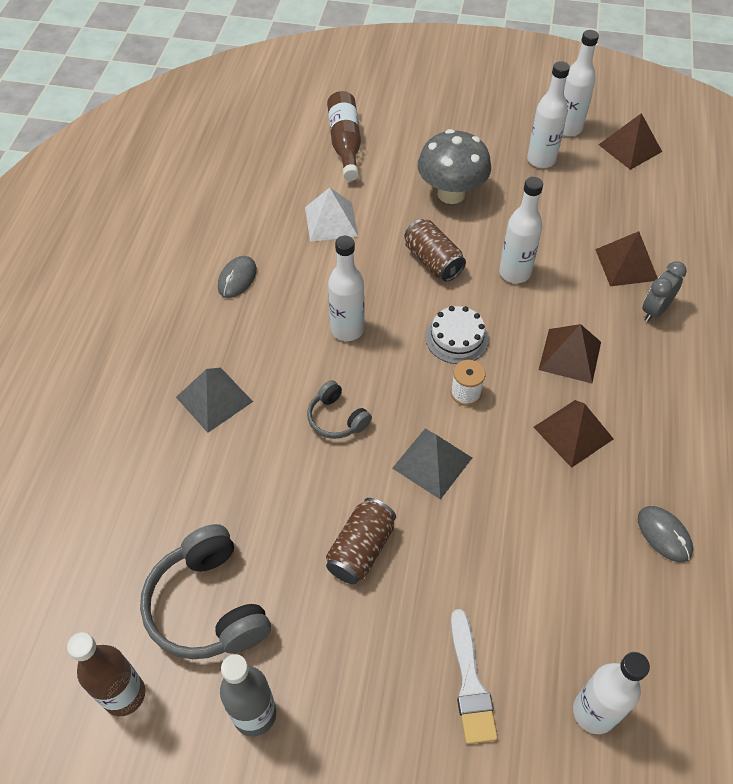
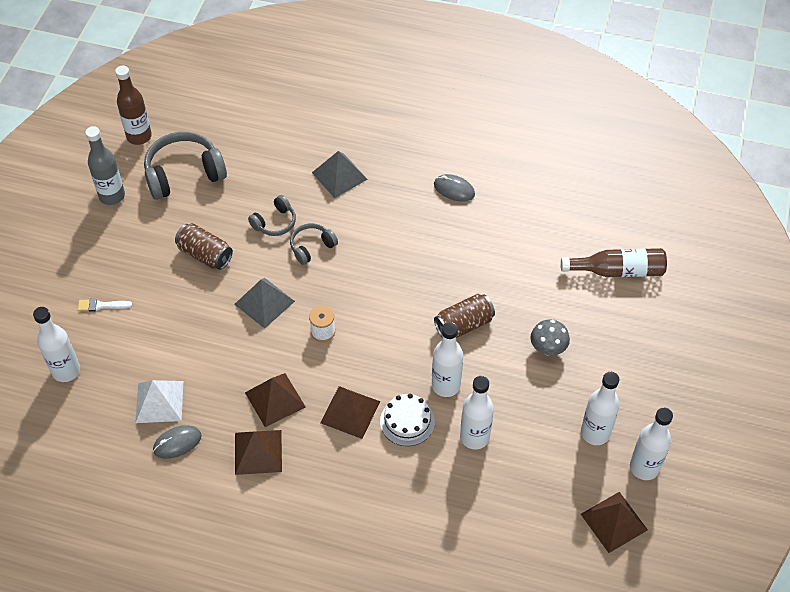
camera: 95 degrees right, 0 degrees up
white pyramid [305,188,358,242] -> white pyramid moved to [136,380,183,423]
white bottle [328,236,365,341] -> white bottle moved to [460,376,494,449]
grey mushroom [417,129,491,204] -> grey mushroom [530,319,570,356], size x0.57
white cake [425,306,489,364] -> white cake moved to [380,394,435,446]
white brush [451,609,498,744] -> white brush [78,299,133,312], size x0.63
brown pyramid [595,231,658,286] -> brown pyramid moved to [235,430,282,475]
grey clock [642,261,687,322] -> none
none -> grey headphones [248,195,296,236]

